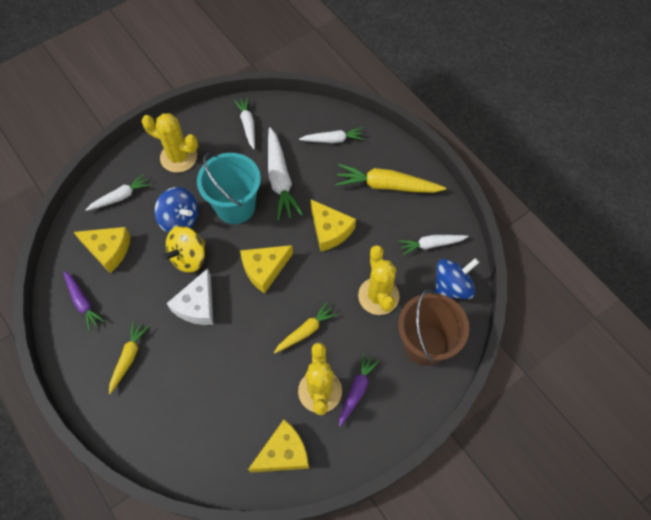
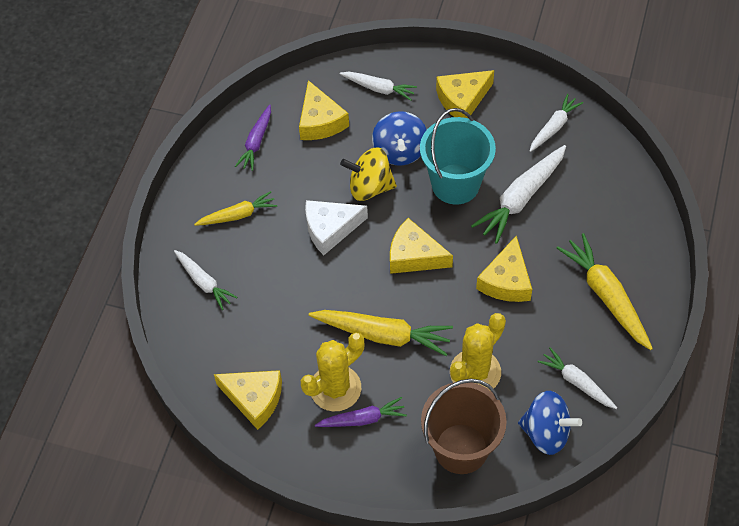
camera: 55 degrees right, 5 degrees down
yellow cactus [142,113,198,173] -> yellow cheese [436,70,494,119]
yellow carrot [274,302,338,354] -> yellow carrot [309,310,453,356], size x1.63
white carrot [299,127,364,143] -> white carrot moved to [174,250,237,310]

